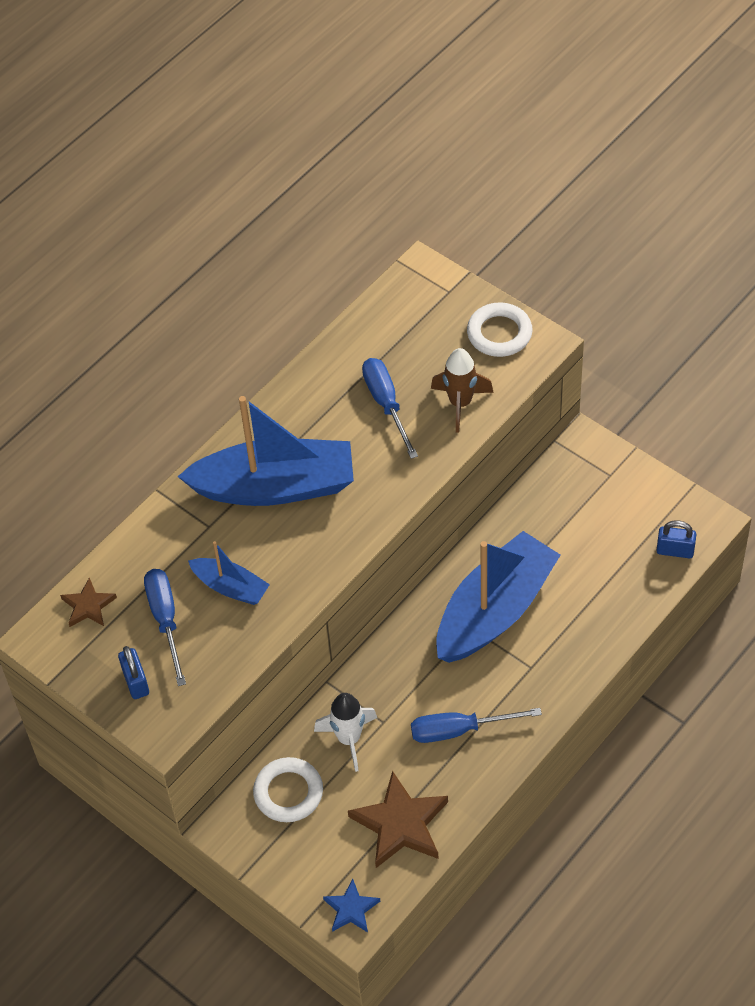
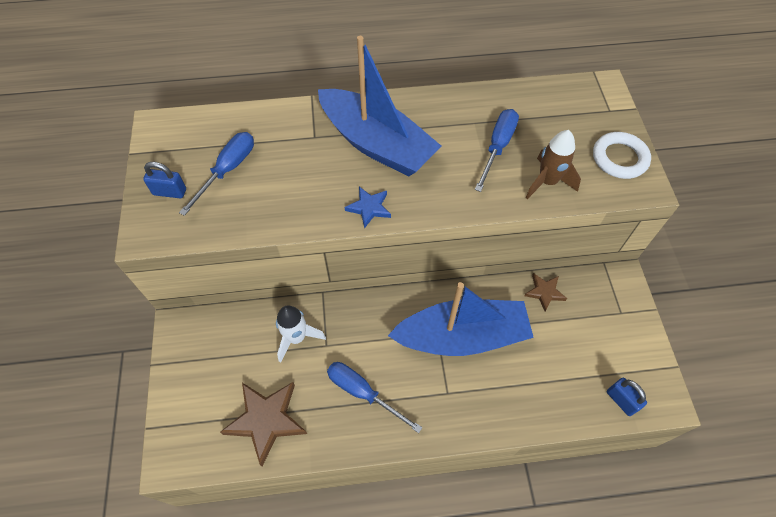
camera: 40 degrees right, 5 degrees up
brown star [60,577,117,627] -> brown star moved to [524,273,567,311]
blue padlock [118,646,149,699] -> blue padlock turned 75 degrees clockwise [143,162,186,198]
blue boat [188,541,270,605] -> none
white ring [253,757,323,822] -> none
blue star [323,878,380,932] -> blue star moved to [345,187,391,229]

